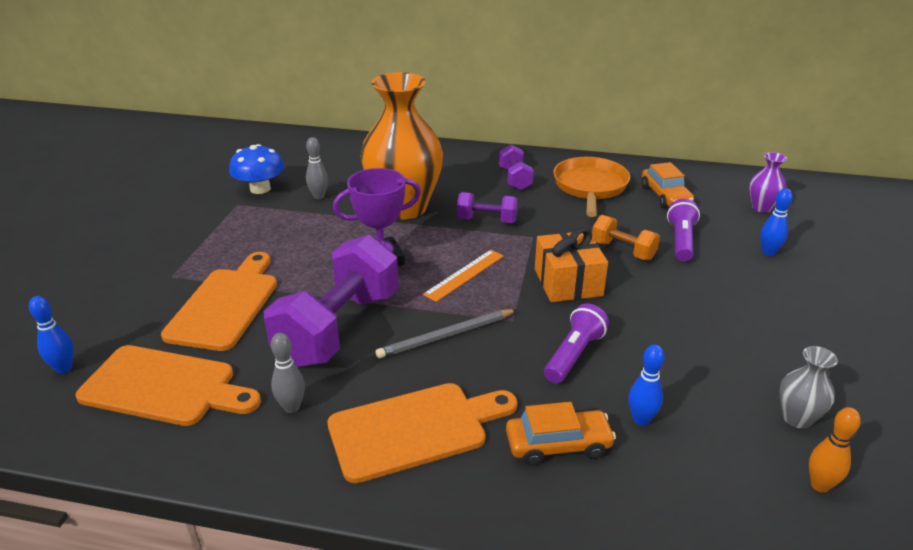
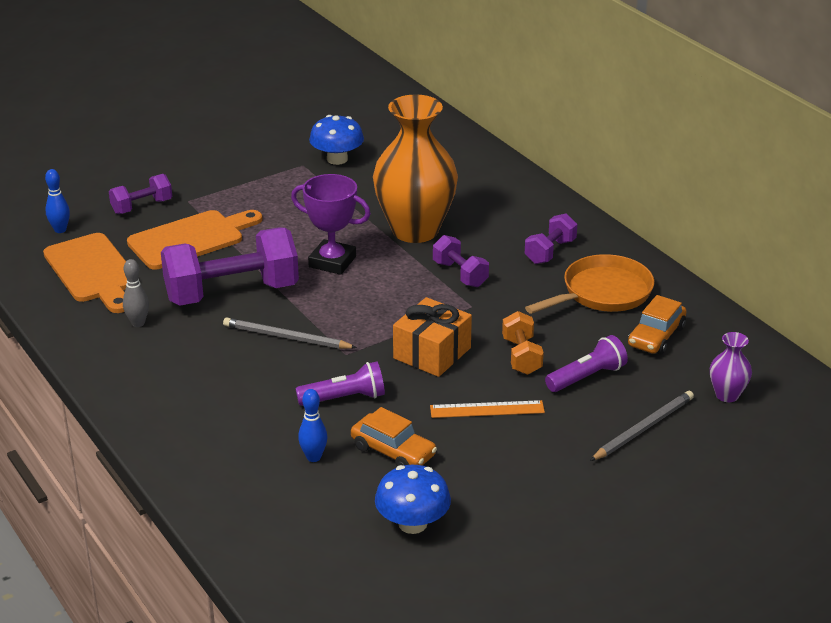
camera: 45 degrees right, 0 degrees up
grey bowling pin [306,137,328,199] -> none
orange cutting board [328,383,518,483] -> none
orange ruler [423,250,504,302] -> orange ruler moved to [430,400,545,418]
orange car [506,402,616,466] -> orange car moved to [351,407,437,466]
blue bowling pin [760,188,793,256] -> grey pencil [590,391,694,461]
grey vase [779,346,838,429] -> blue mushroom [375,465,451,534]
orange bowling pin [809,407,861,493] -> none
none -> purple dumbbell [109,174,172,214]

